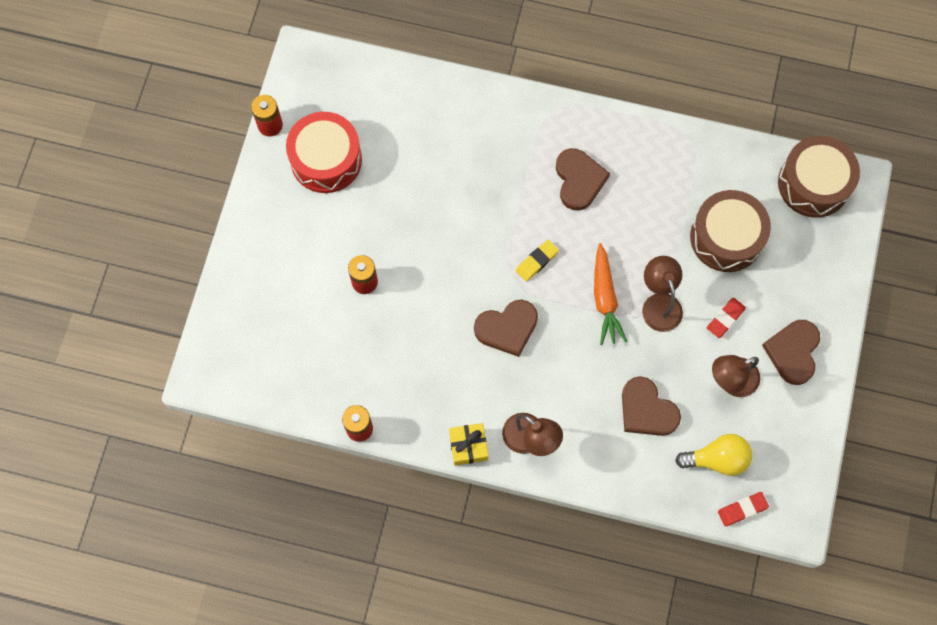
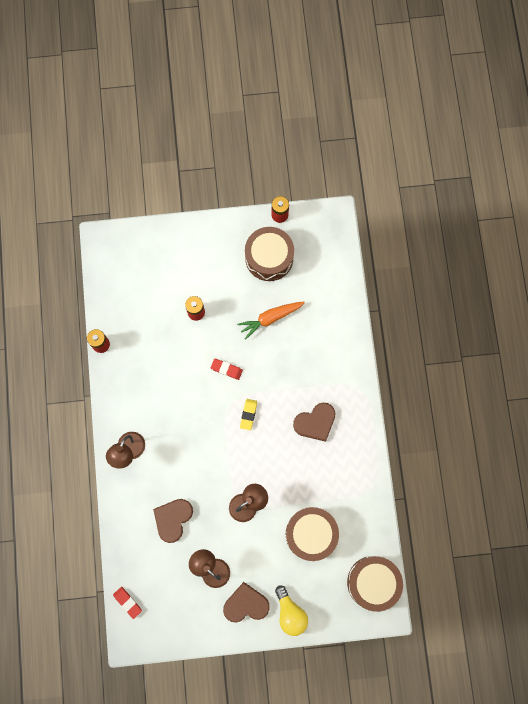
camera: 70 degrees right, 5 degrees up
red drum [286,112,362,193] -> brown drum [245,227,294,281]
yellow gift [449,423,488,466] -> none
brown heart [474,300,538,357] -> none
yellow eraser [516,240,559,281] -> yellow eraser turned 75 degrees clockwise [240,399,257,430]
orange carrot [594,243,628,345] -> orange carrot moved to [237,302,305,340]
yellow light bulb [675,434,752,476] -> yellow light bulb moved to [275,585,308,636]
red eraser [707,298,746,338] -> red eraser moved to [211,358,243,380]

